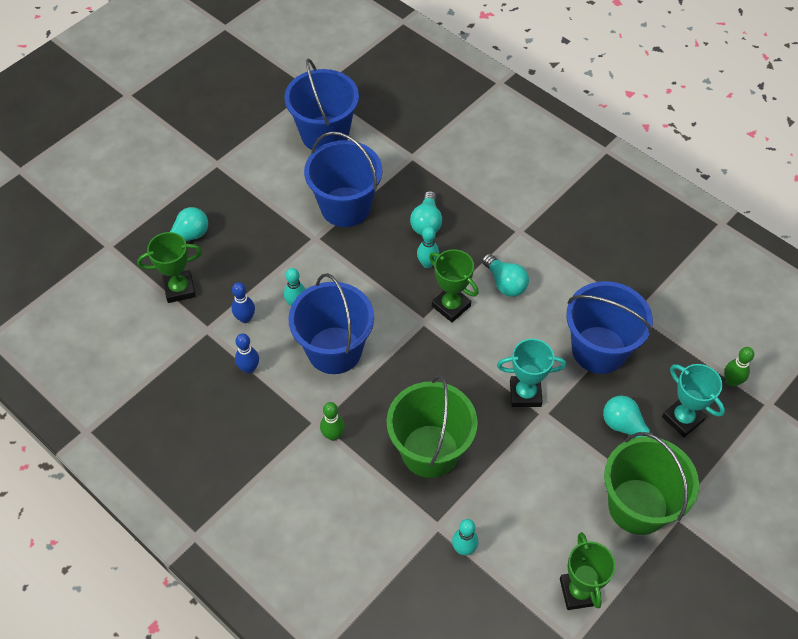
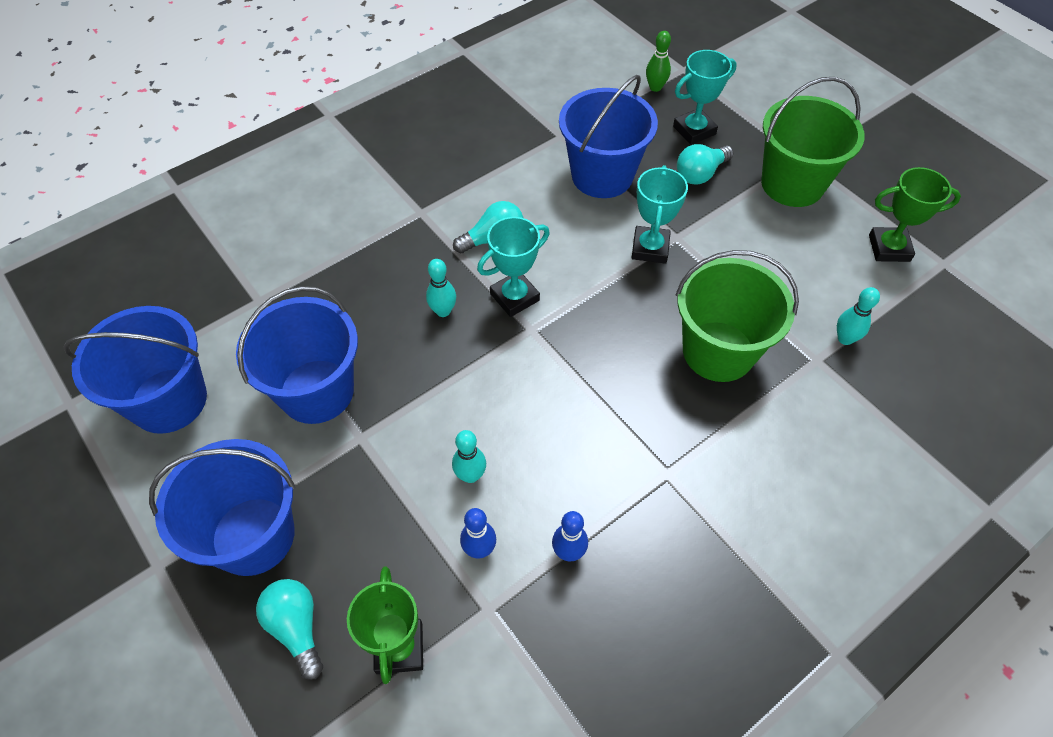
camera: 80 degrees left, 0 degrees up
blue bucket [288,273,374,374] -> blue bucket moved to [149,439,295,576]
green bowling pin [320,402,345,441] -> none
turquoise light bulb [410,191,442,235] -> none
green trophy [429,249,479,322] -> turquoise trophy [477,217,550,317]

